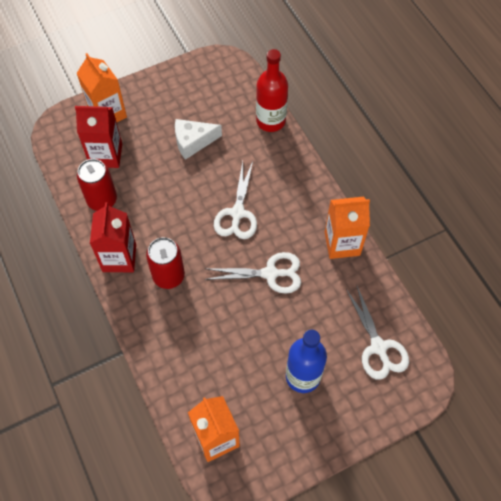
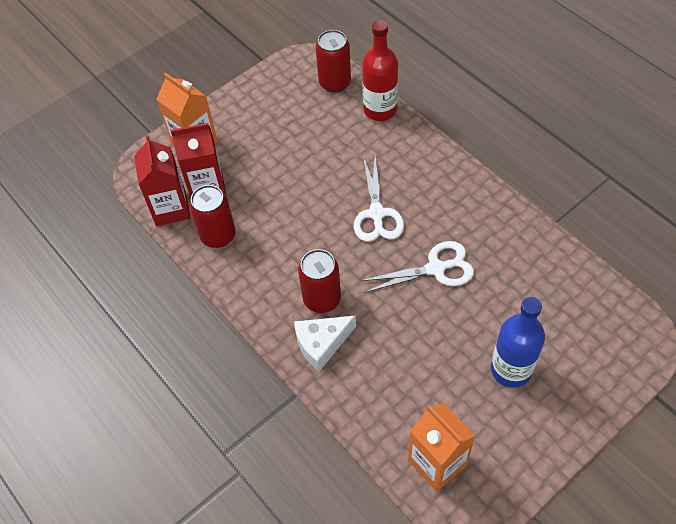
camera: 10 degrees left, 5 degrees down
red carton [90,202,136,272] -> red carton moved to [134,136,191,226]
white cheese [175,119,222,160] -> white cheese moved to [294,315,356,371]
orange carton [325,197,370,259] -> none
white scissors [346,286,409,380] -> none
none -> red can [316,30,351,93]

